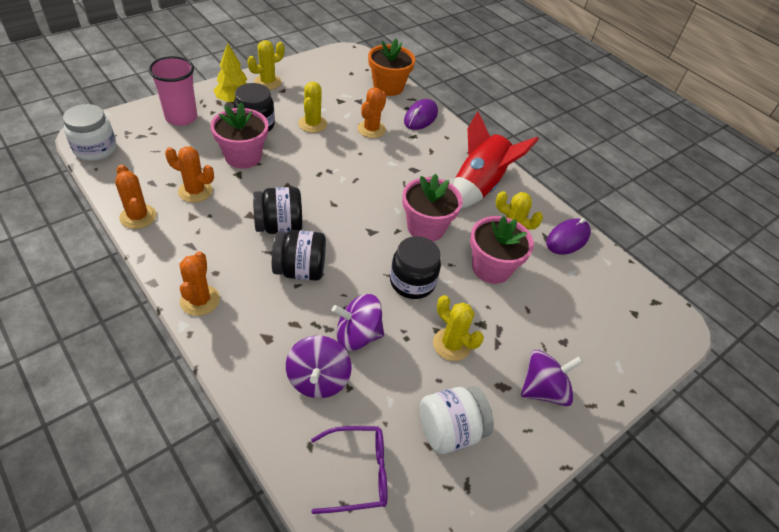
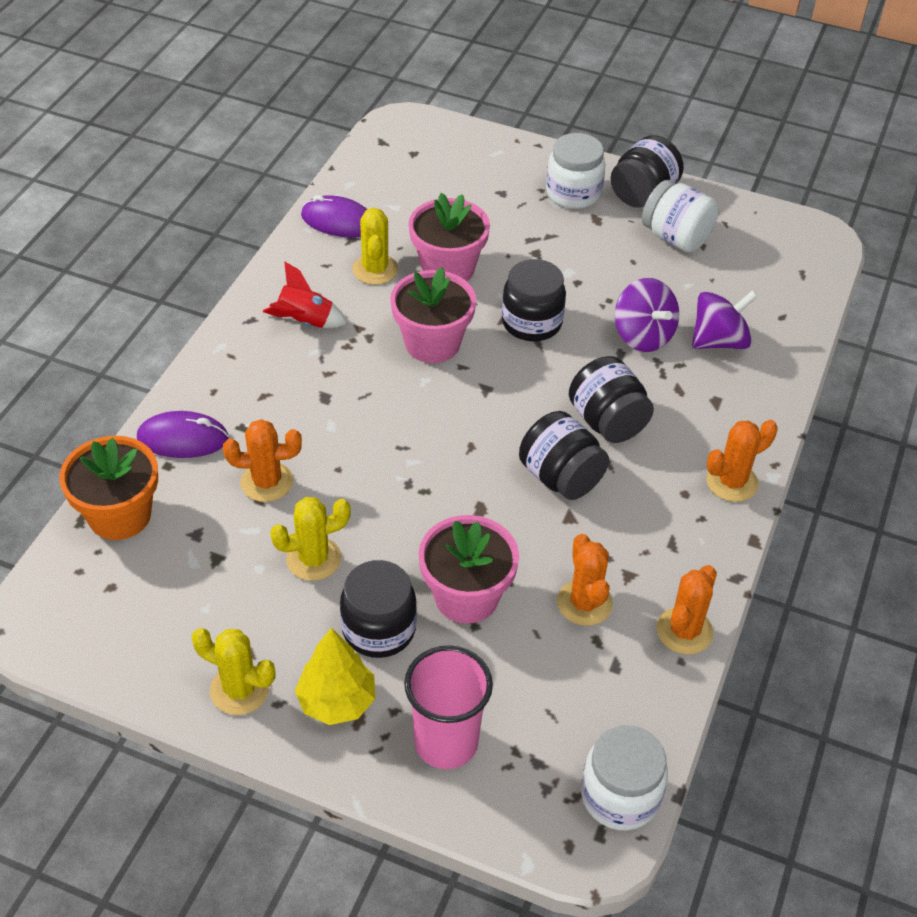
camera: 115 degrees left, 0 degrees up
purple glasses [311,426,388,514] -> none
yellow cactus [433,295,484,361] -> none
red rocket [453,112,539,209] -> red rocket [263,262,348,328], size x0.54
purple spinning top [521,350,583,406] -> white jar [546,133,606,209]
none -> black jar [611,135,684,208]

